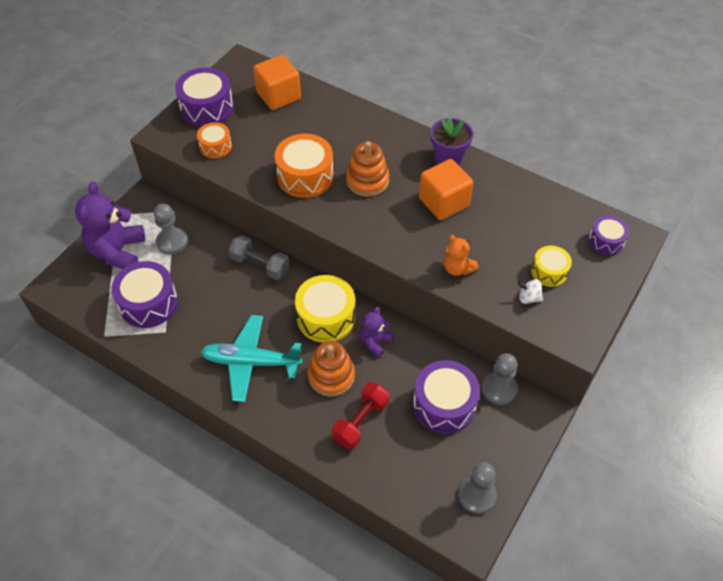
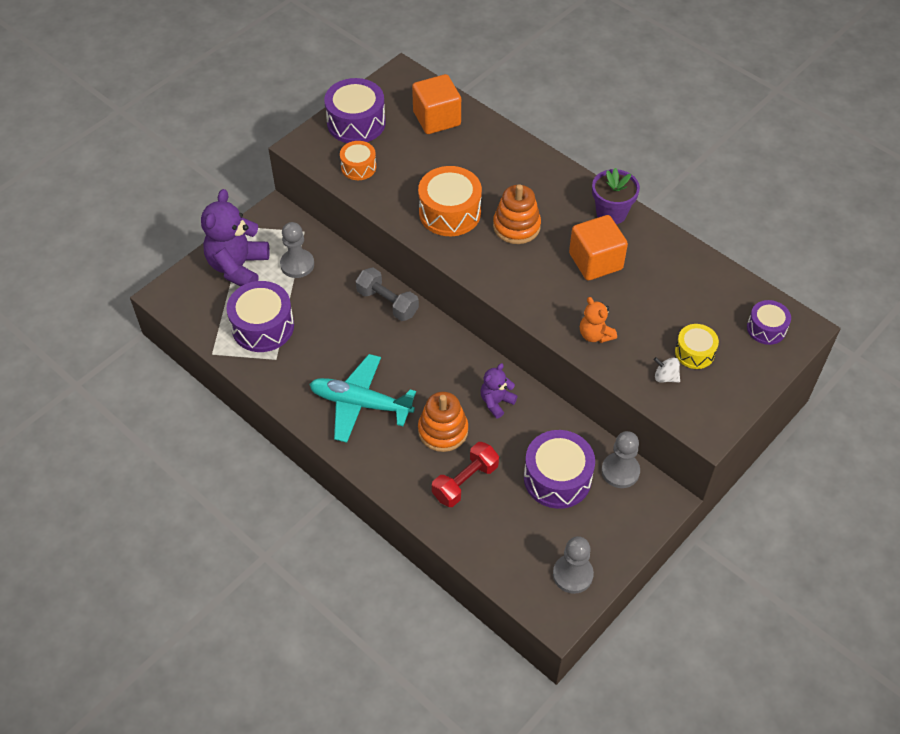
camera: 10 degrees right, 0 degrees up
yellow drum [295,275,355,342] -> none

